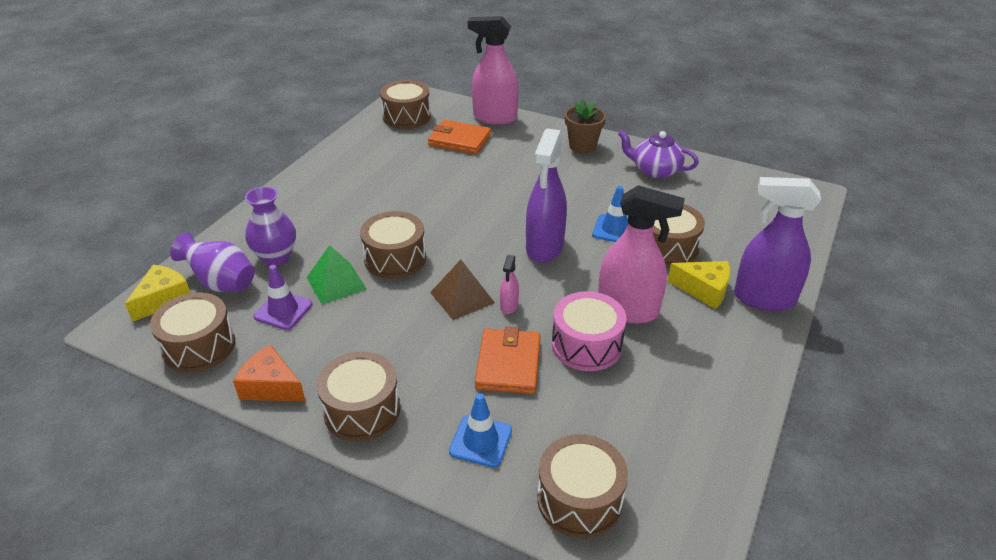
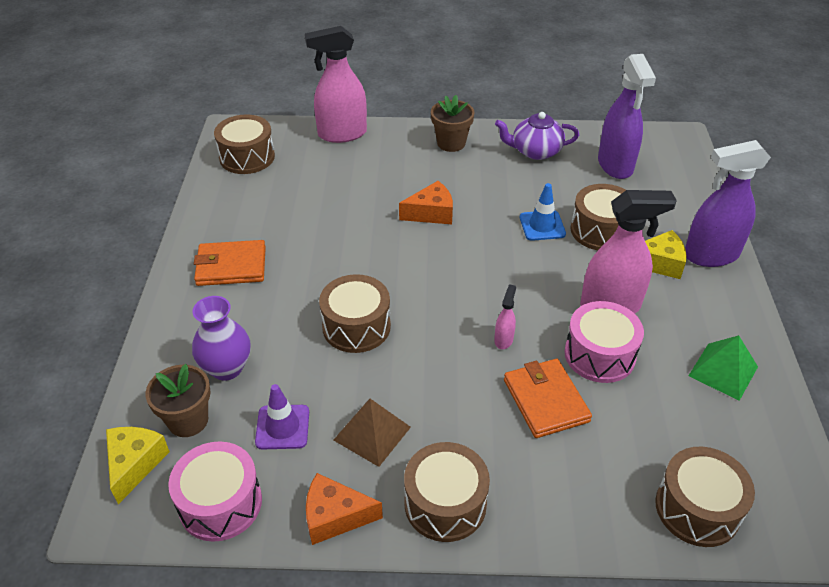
camera: 25 degrees left, 5 degrees up
brown drum [150,292,235,373] -> pink drum [168,442,262,542]
purple vase [170,232,255,292] -> brown flower pot [146,364,210,437]
green pyramid [306,245,367,305] -> green pyramid moved to [689,335,758,401]
orange wallet [428,120,491,154] -> orange wallet moved to [194,240,266,286]
brown pyramid [430,259,495,320] -> brown pyramid moved to [334,399,411,467]
blue traffic cone [449,393,512,467] -> none
pink spray bottle [500,255,519,314] -> pink spray bottle turned 150 degrees counterclockwise [494,284,516,349]
purple spray bottle [526,128,567,263] -> purple spray bottle moved to [598,54,656,179]
none -> orange cheese [399,181,453,224]

